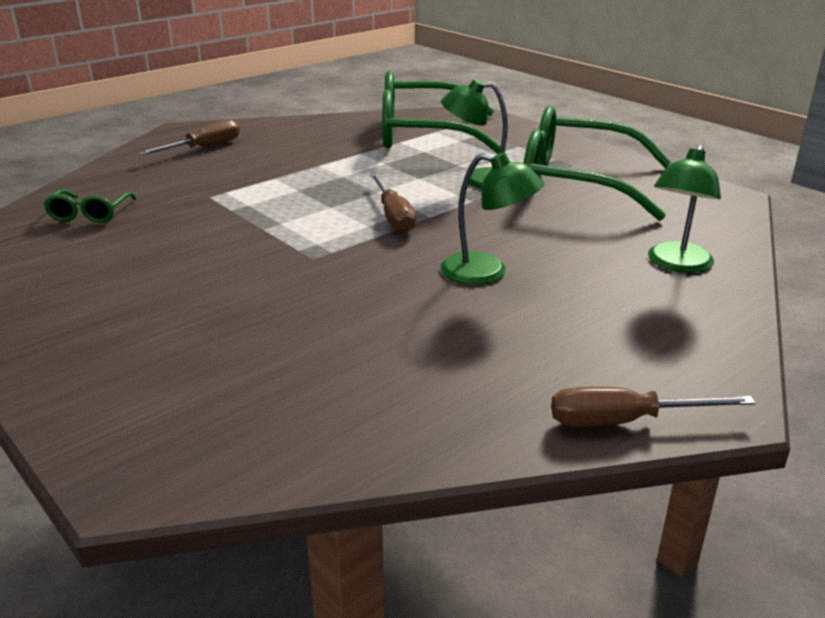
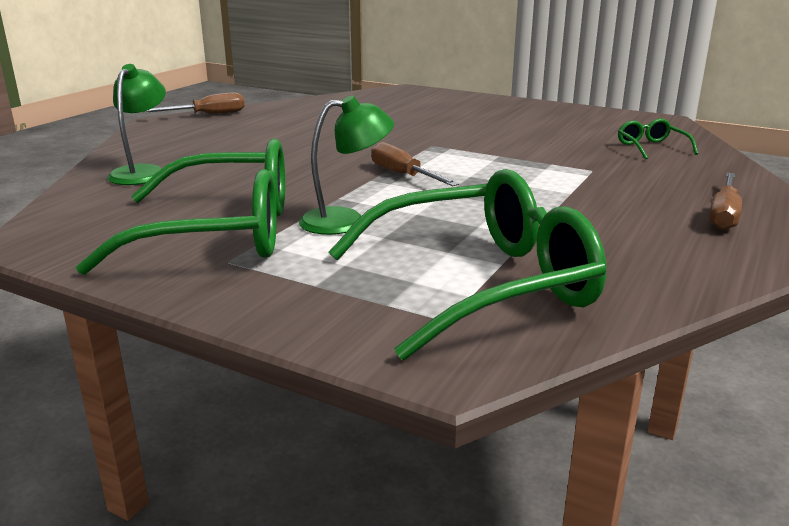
camera: 160 degrees right, 5 degrees down
green lamp [440,153,544,285] -> none

